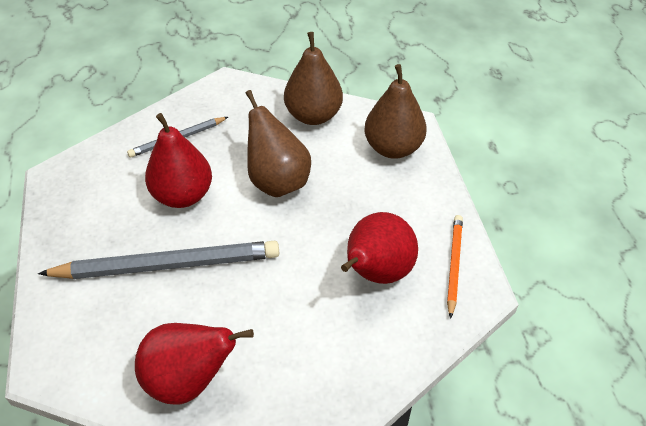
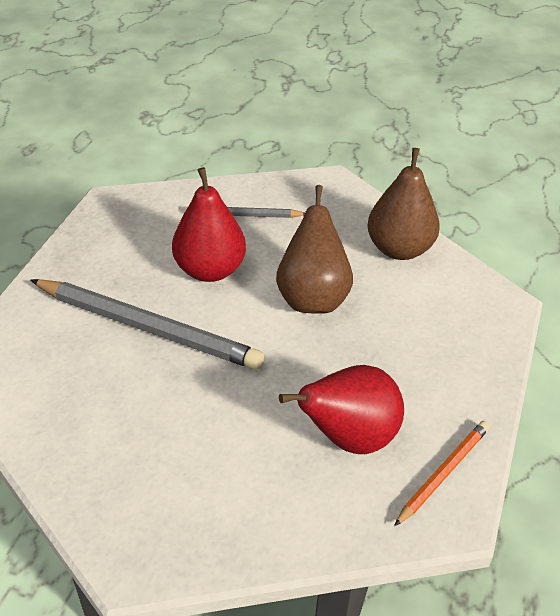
camera: 30 degrees right, 5 degrees down
red pear [135,323,254,404] -> none
brown pear [364,64,427,159] -> none

